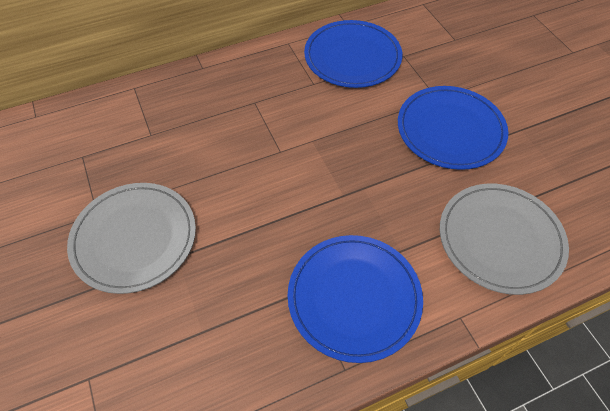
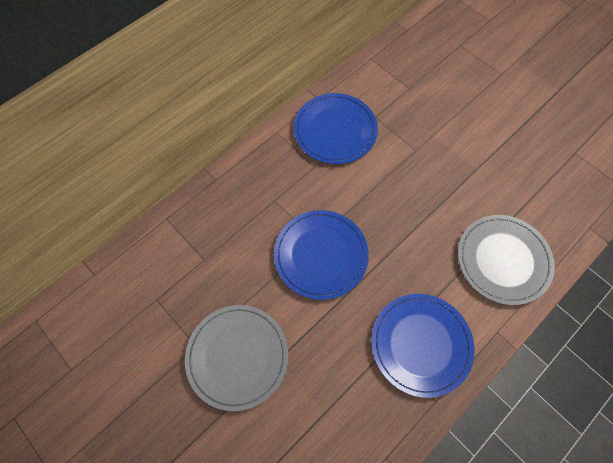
camera: 20 degrees left, 10 degrees up
blue plate [398,86,508,170] -> blue plate moved to [274,210,369,300]

